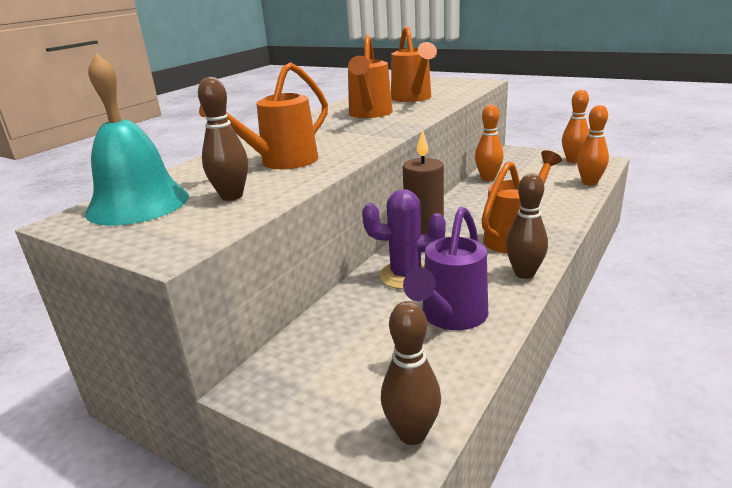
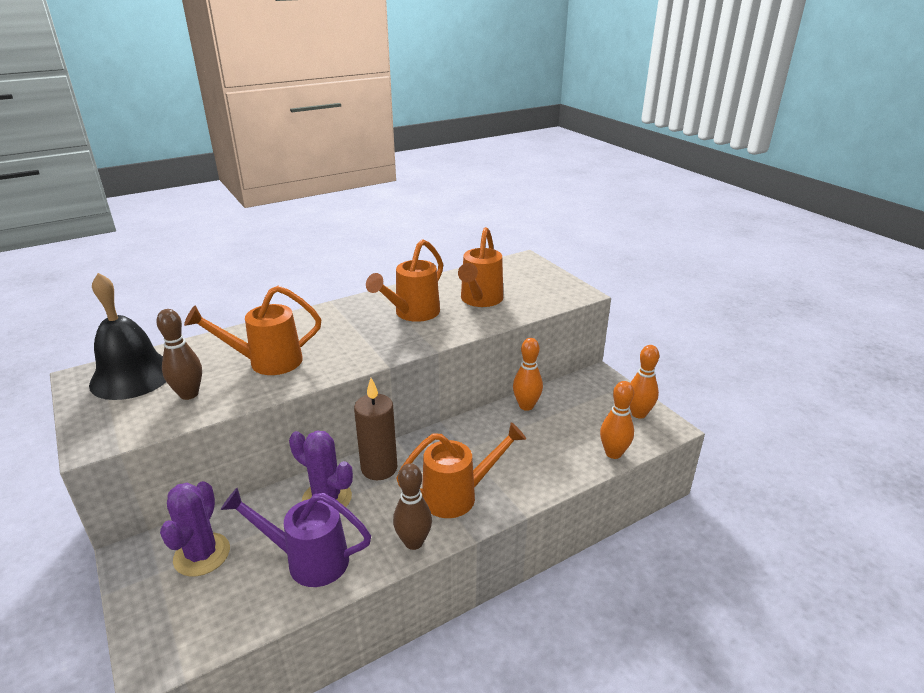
camera: 25 degrees right, 5 degrees up
turquoise bell [85,53,189,226] -> black bell [89,273,166,400]
brown bowling pin [381,301,441,445] -> none
purple watering can [403,206,488,330] -> purple watering can turned 45 degrees clockwise [221,488,371,587]
none -> purple cactus [160,481,230,577]

